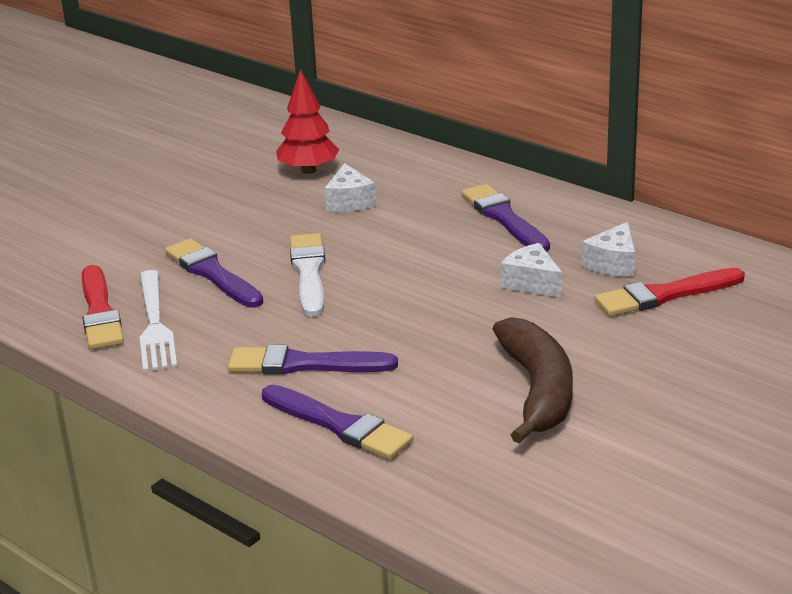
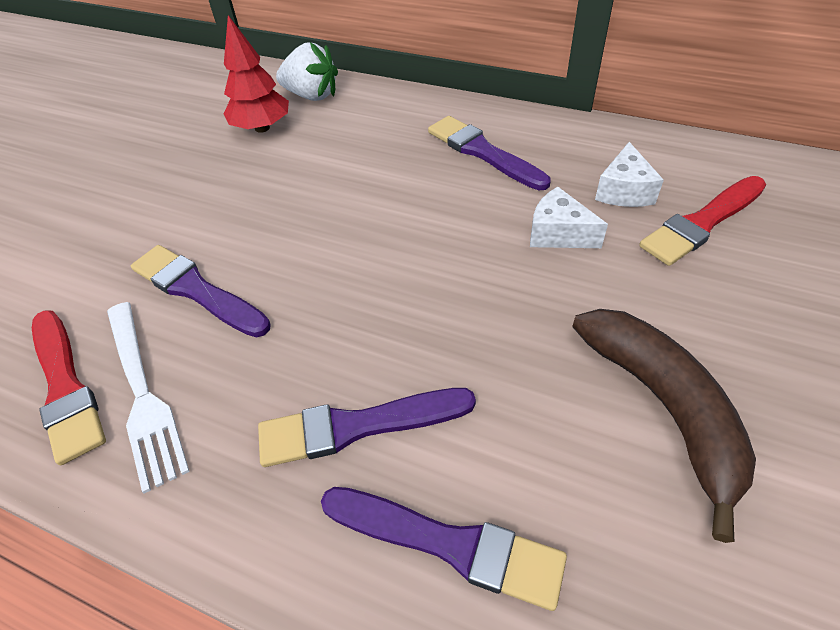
camera: 15 degrees left, 20 degrees up
white brush [290,233,325,317] -> none
white cheese [325,163,376,212] -> none
none -> white strawberry [276,42,338,101]

